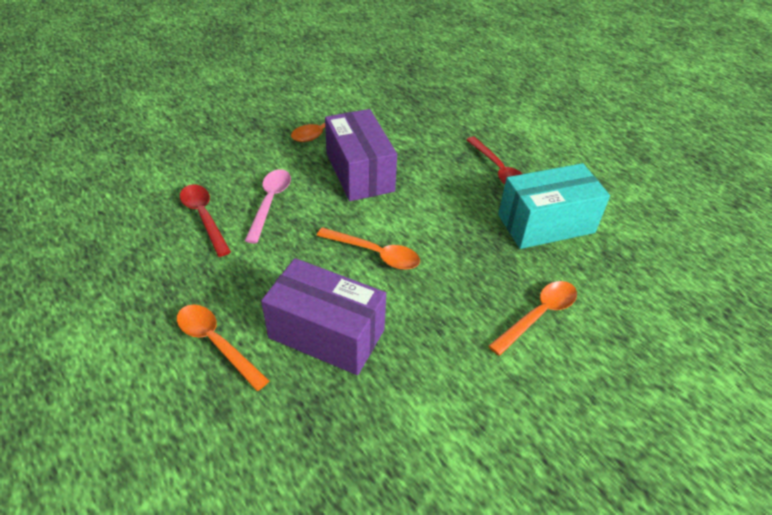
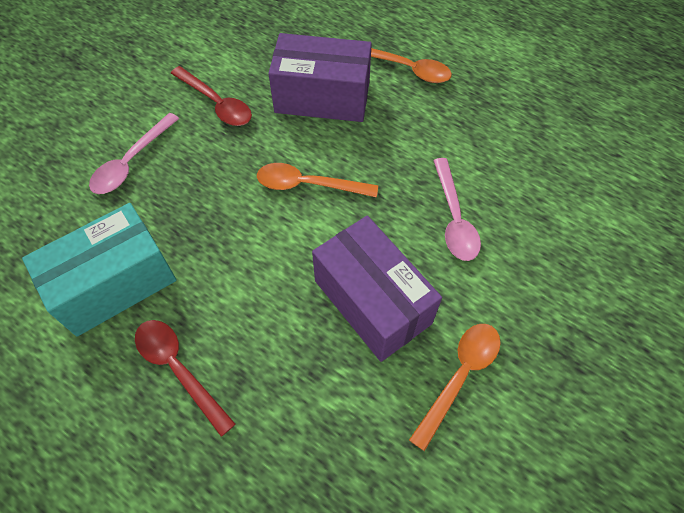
camera: 165 degrees right, 15 degrees up
red spoon [180,184,231,257] -> red spoon moved to [171,66,252,126]
orange spoon [488,281,577,356] -> pink spoon [89,113,179,194]

